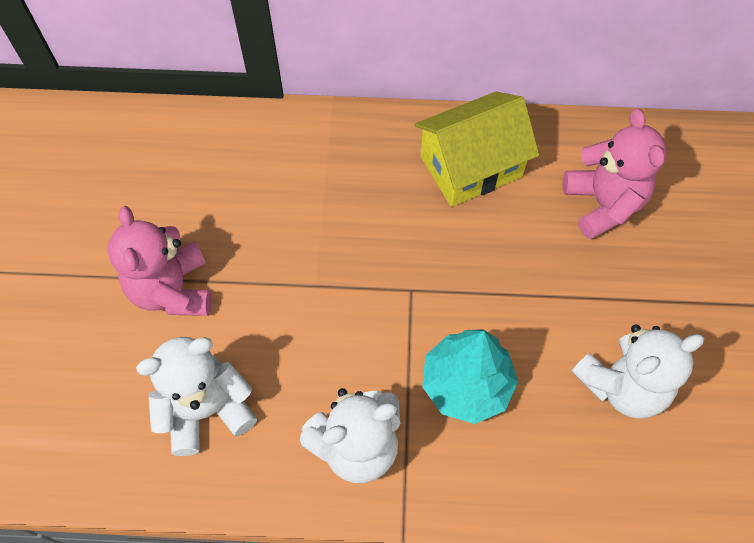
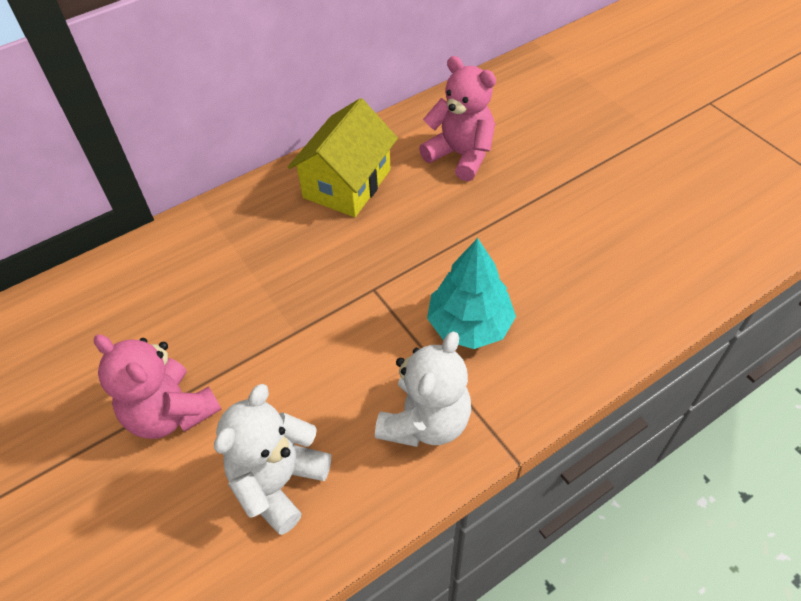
camera: 35 degrees left, 10 degrees down
white teddy bear [571,324,704,418] -> none

